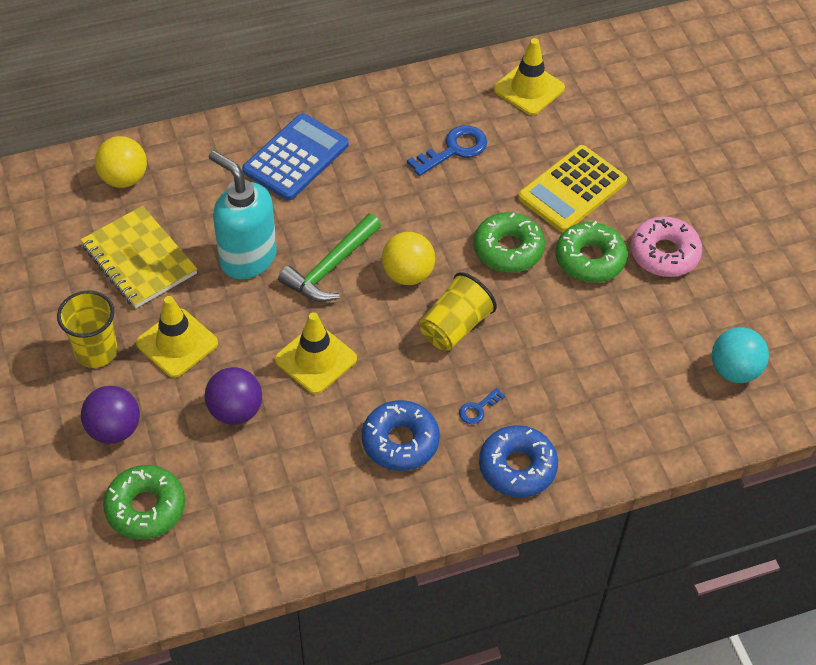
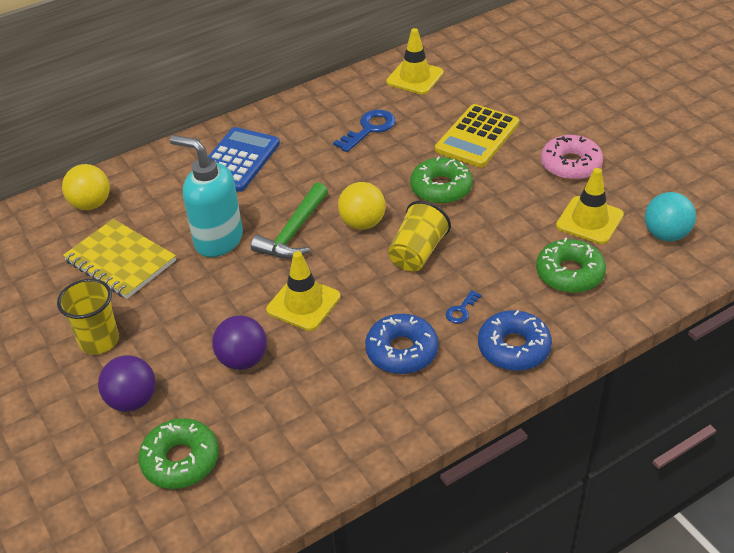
camera: 10 degrees left, 10 degrees down
yellow traffic cone [136,296,218,378] -> yellow traffic cone moved to [556,168,624,244]
green donut [555,221,628,283] -> green donut moved to [536,237,606,293]

